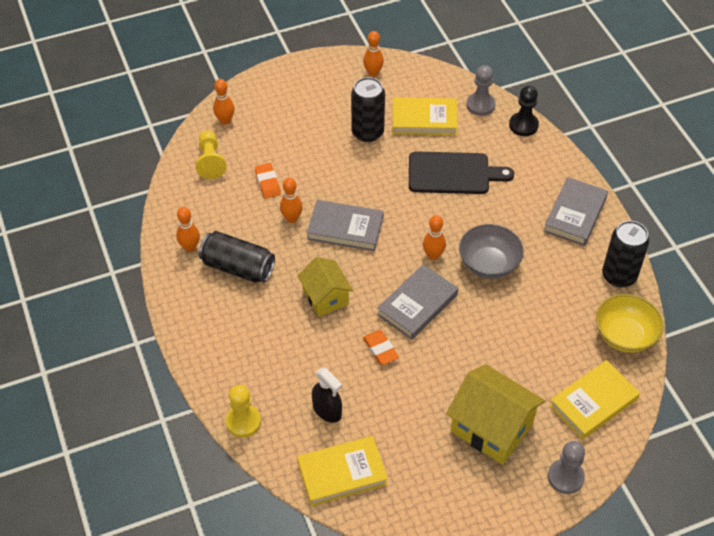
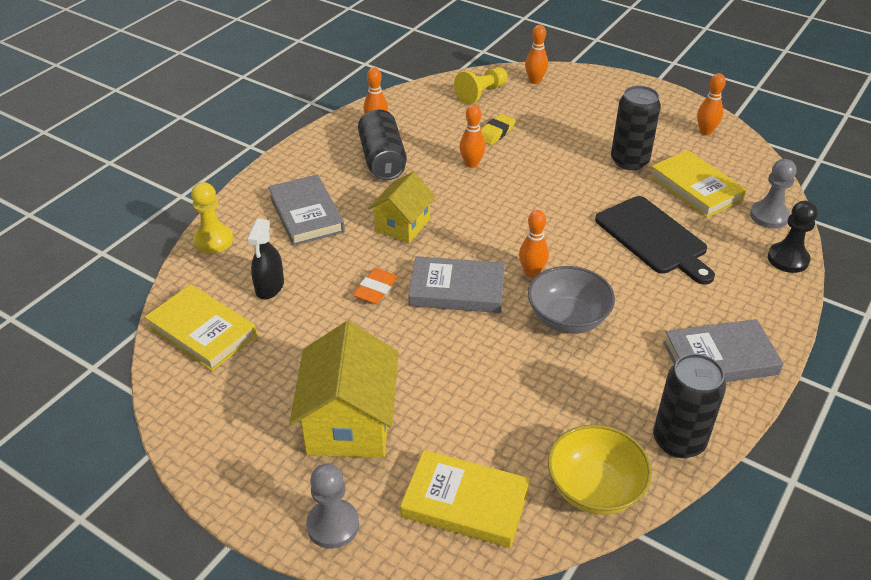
camera: 55 degrees right, 10 degrees down
orange eraser [255,163,281,199] -> yellow eraser [480,114,516,145]
grey book [307,200,384,251] -> grey book moved to [268,174,345,246]

